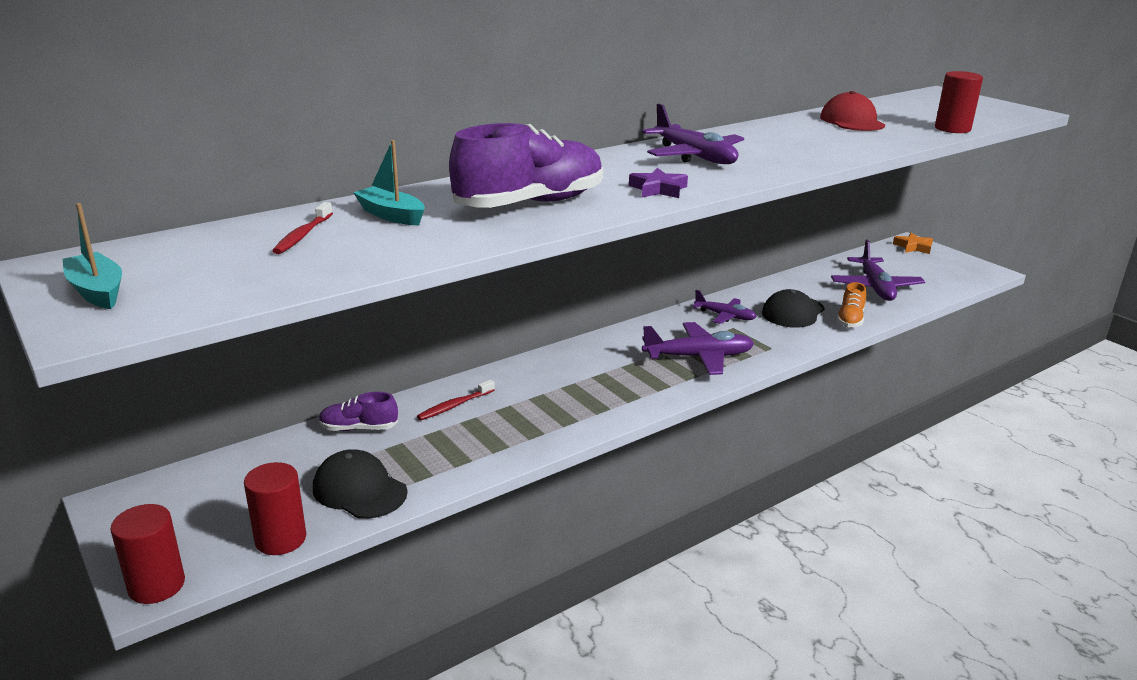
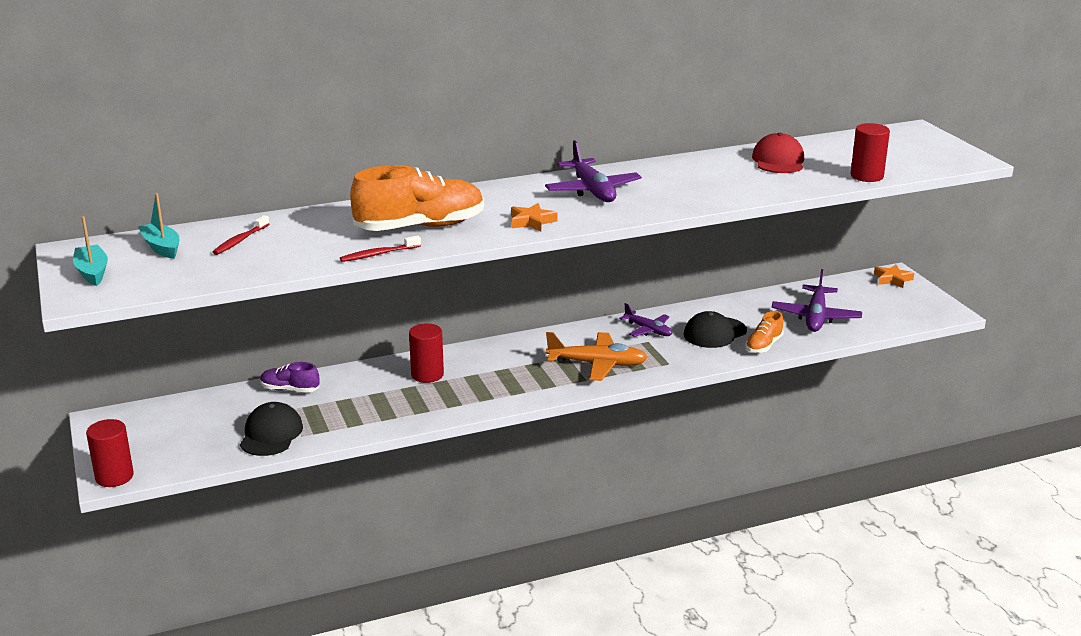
camera: 15 degrees right, 0 degrees up
red cylinder [244,462,306,555] -> red cylinder moved to [409,323,444,383]
black cap [313,449,408,519] -> black cap turned 45 degrees clockwise [240,402,303,456]
turquoise boat [353,140,425,225] -> turquoise boat moved to [138,193,179,259]
red toothbrush [417,380,495,420] -> red toothbrush moved to [340,235,421,262]
purple shoe [449,123,603,208] -> orange shoe [350,165,484,231]
purple star [629,168,688,198] -> orange star [511,203,558,231]
purple plane [642,322,754,375] -> orange plane [546,332,648,381]

